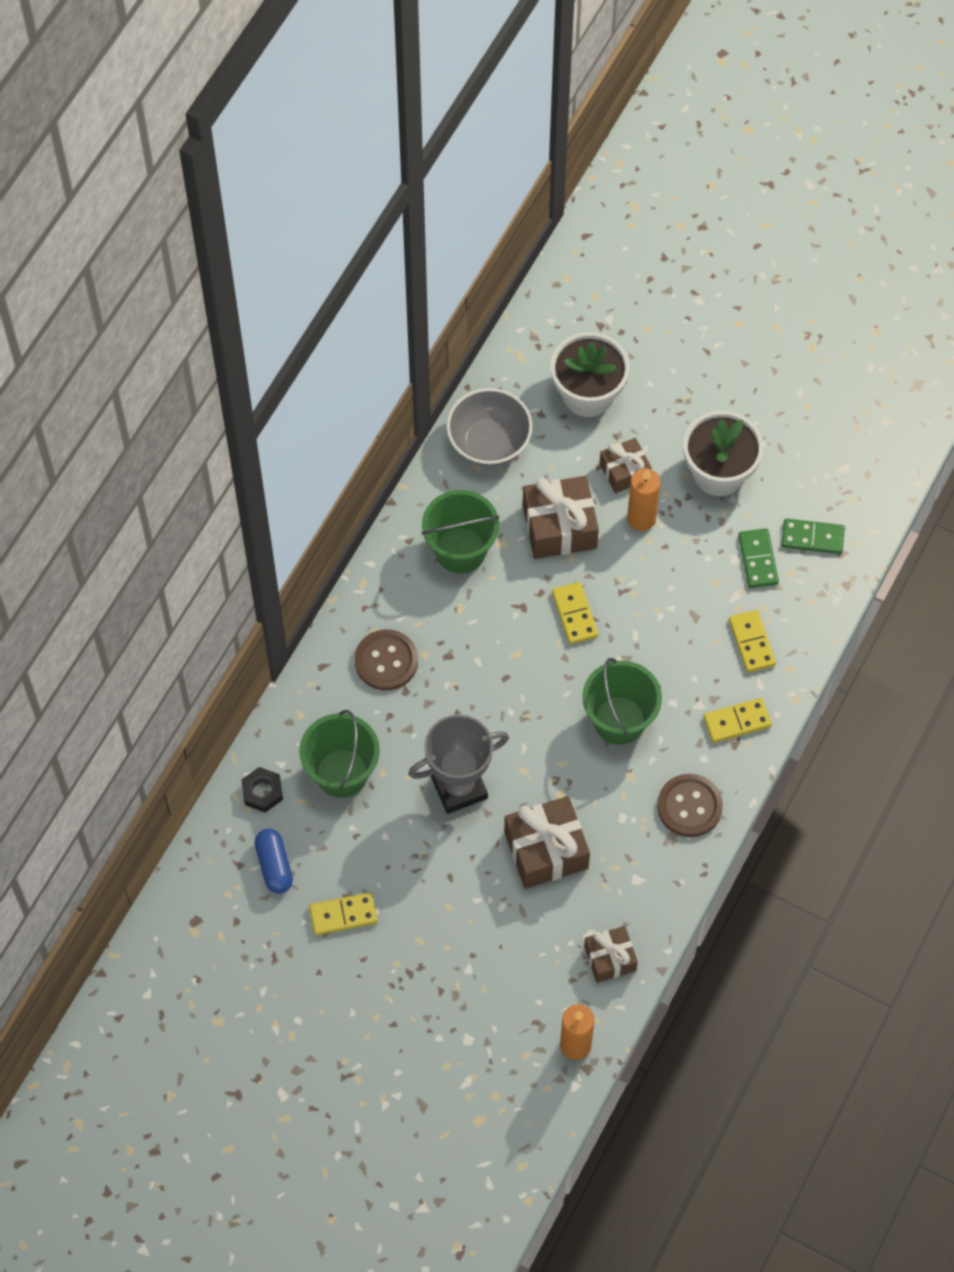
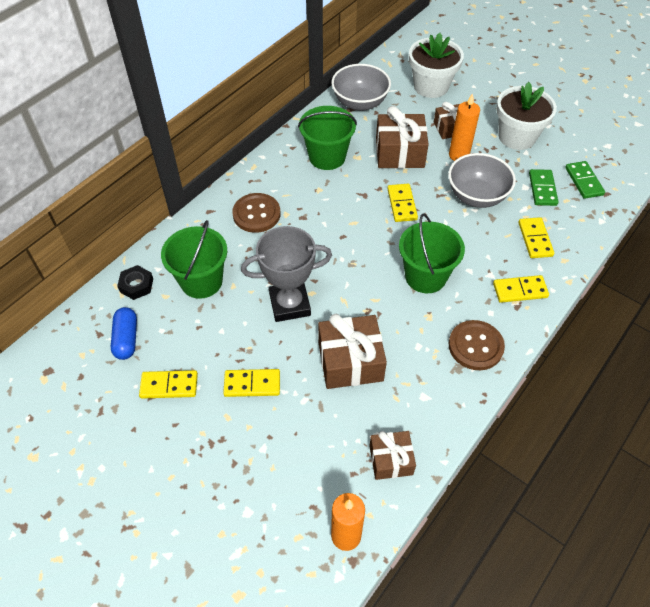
camera: 10 degrees right, 10 degrees down
green domino [781,518,845,554] -> green domino turned 60 degrees clockwise [565,161,605,199]
none -> yellow domino [223,369,280,397]
none -> grey bowl [448,153,516,208]

